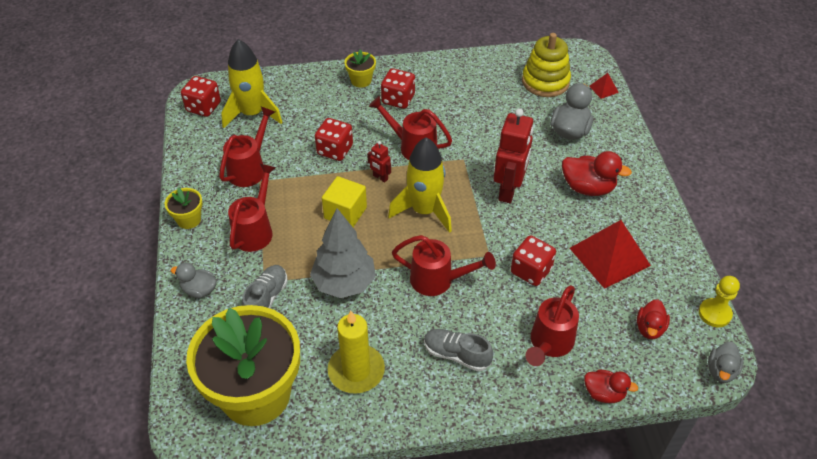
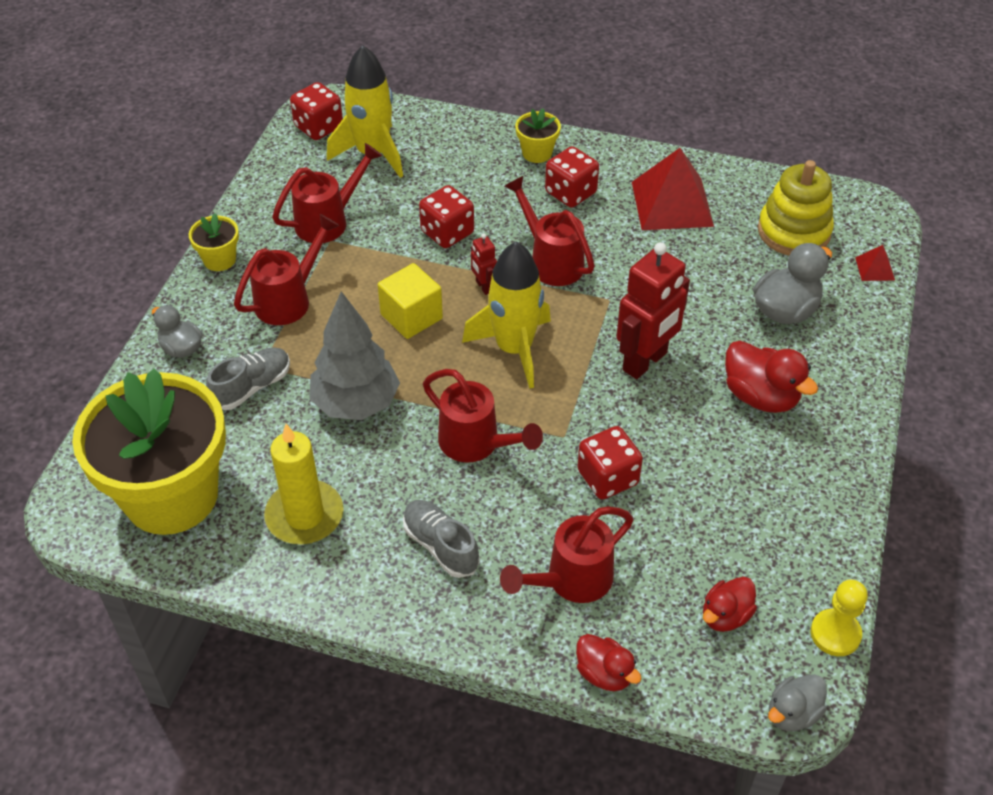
camera: 25 degrees right, 0 degrees up
red pyramid [569,220,651,289] -> red pyramid moved to [632,148,714,230]

